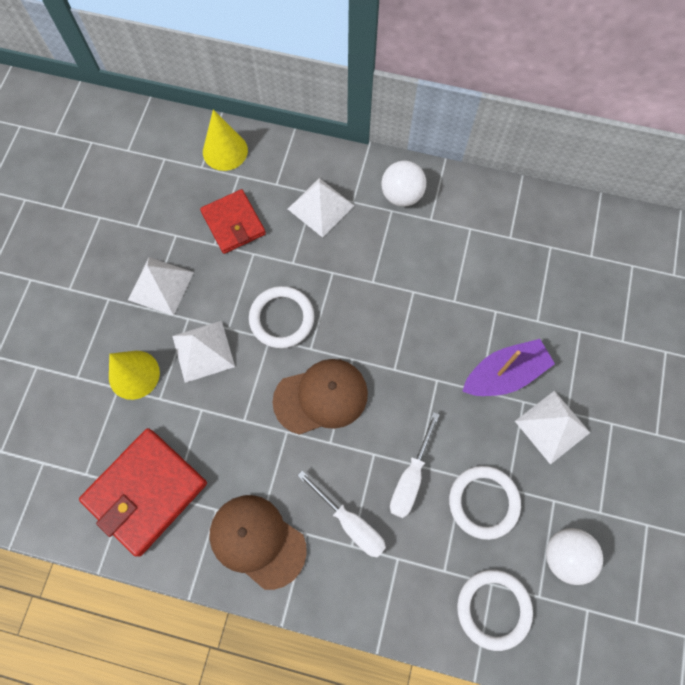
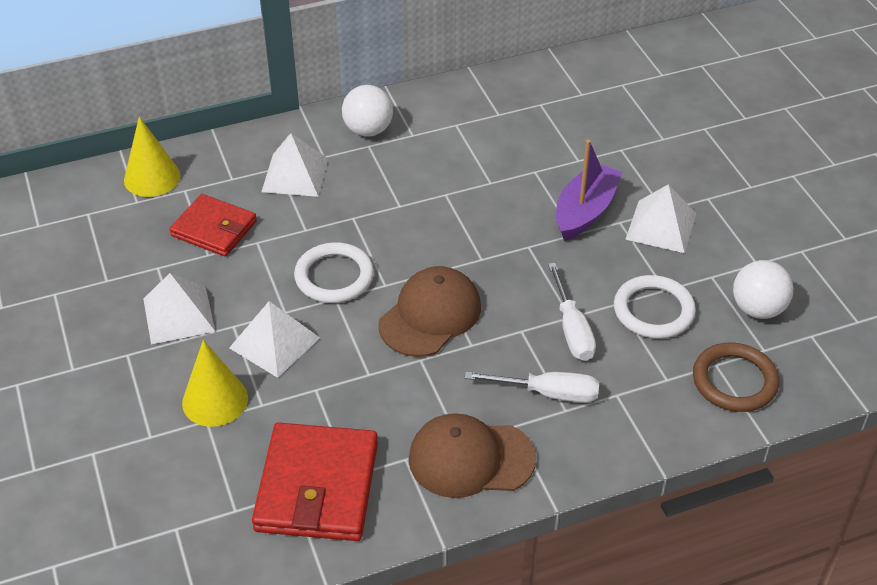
camera: 35 degrees left, 25 degrees down
white ring [457,570,533,651] -> brown ring [693,343,779,412]

